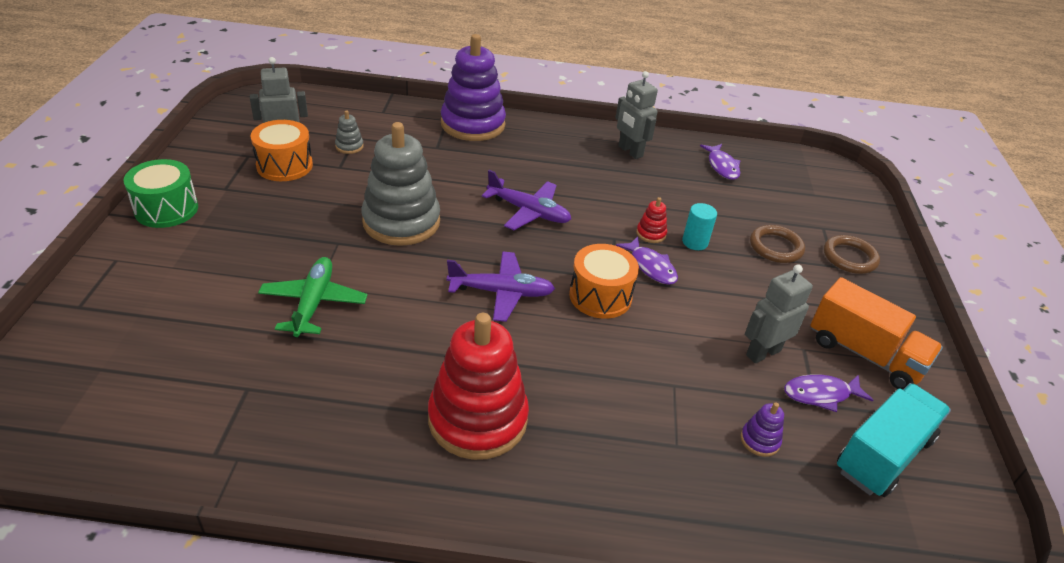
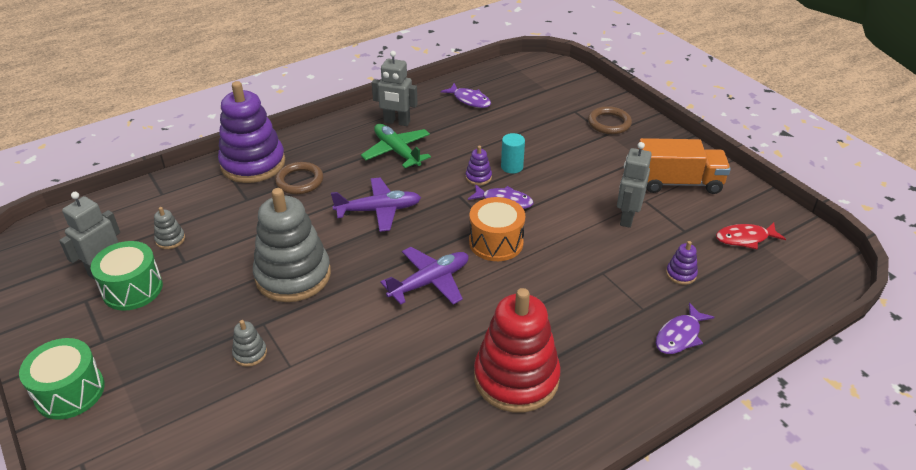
camera: 35 degrees left, 0 degrees up
orange drum [251,120,313,181] -> green drum [91,241,163,311]
green plane [258,257,367,337] -> green plane moved to [361,124,431,168]
red stacking toy [636,197,667,243] -> purple stacking toy [466,146,492,185]
brown ring [750,225,805,263] -> brown ring moved to [275,162,323,195]
purple fish [784,374,873,412] -> purple fish moved to [656,303,715,354]
turquoise truck [837,383,951,497] -> red fish [716,223,786,250]
none -> grey stacking toy [232,320,267,367]

